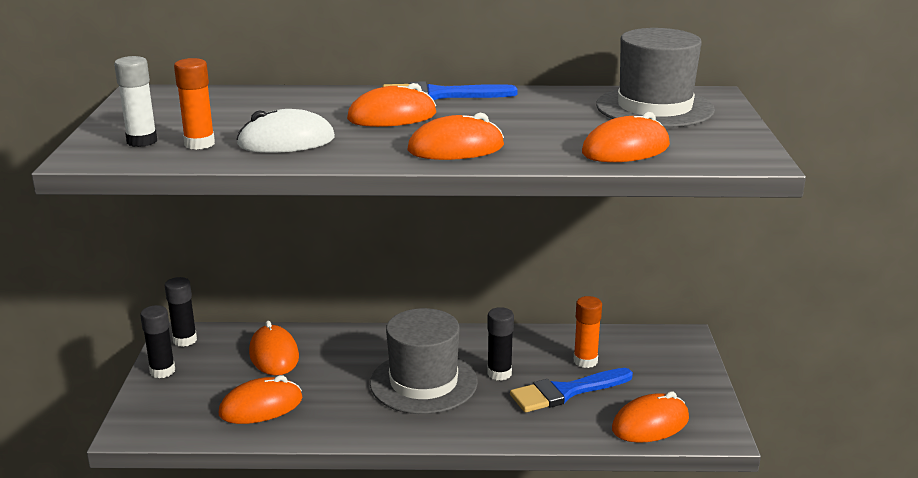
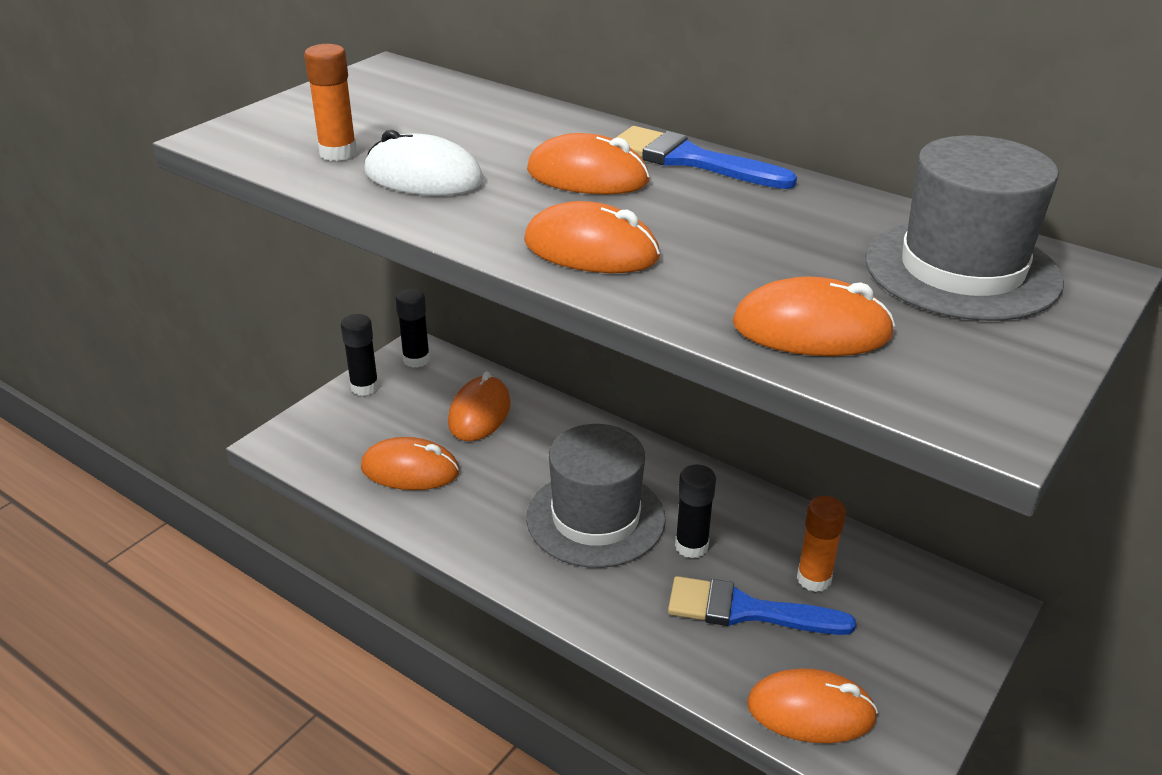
camera: 35 degrees right, 10 degrees up
white glue stick [114,56,157,147] -> none

